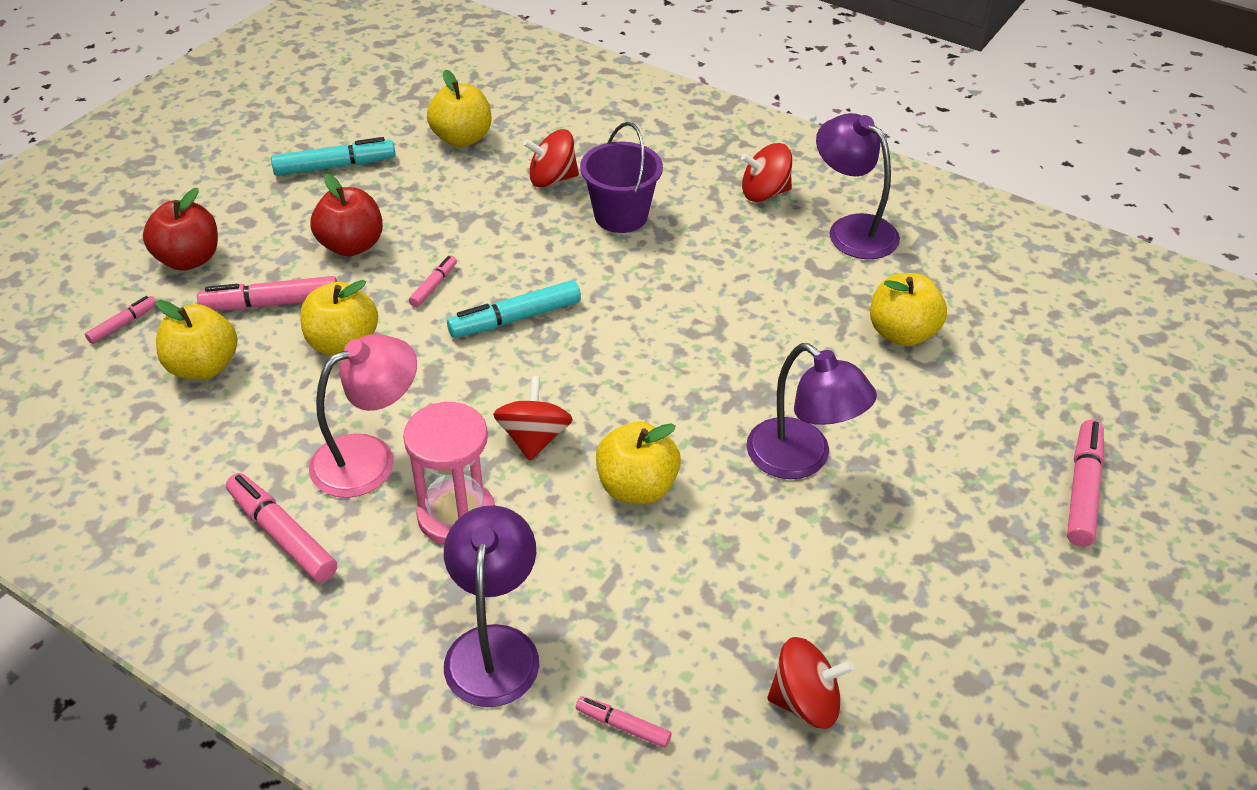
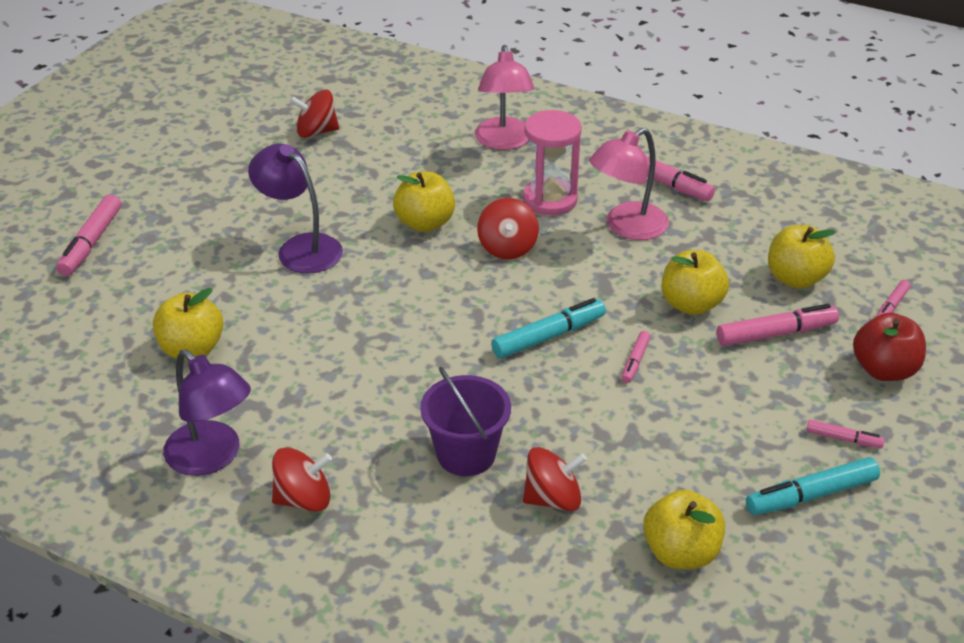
camera: 175 degrees right, 5 degrees down
red apple [310,174,383,256] -> none
purple lamp [444,505,539,707] -> pink lamp [475,45,534,150]
pink marker [576,696,671,748] -> pink marker moved to [806,420,885,448]

